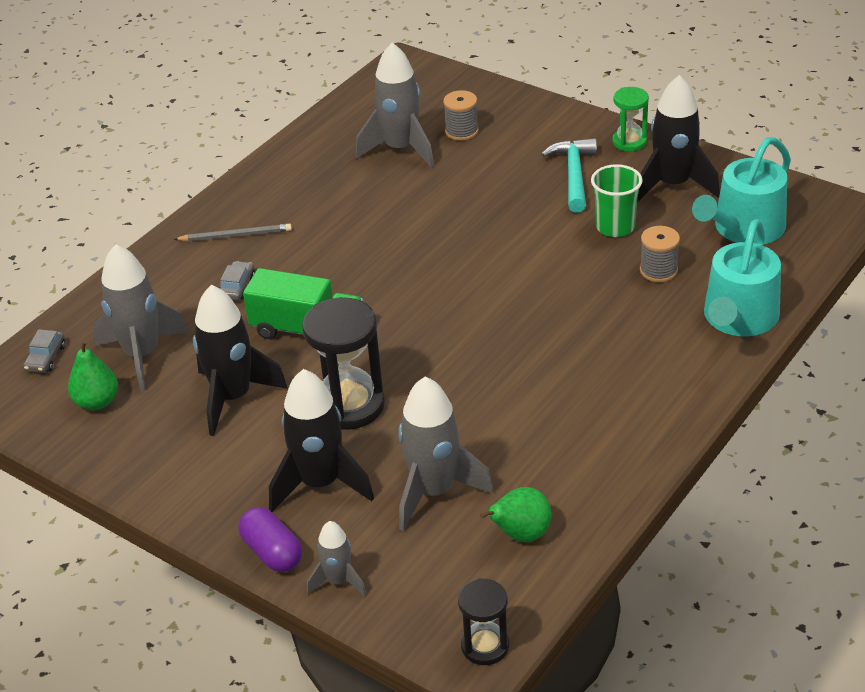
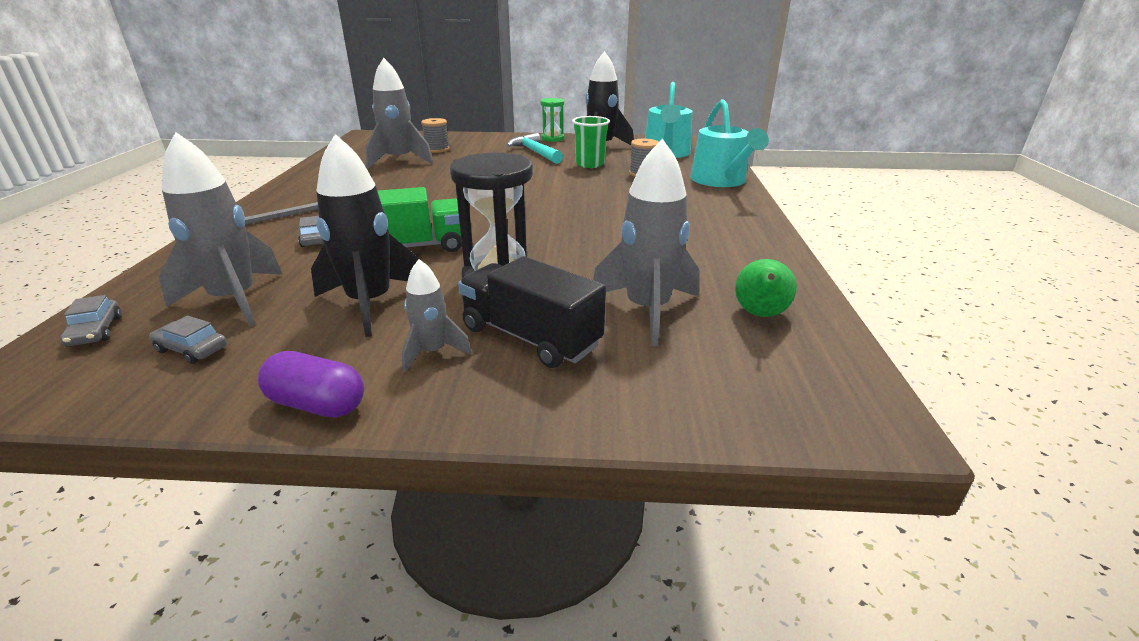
camera: 35 degrees left, 10 degrees down
green pear [68,340,118,410] -> grey car [149,316,227,364]
purple capsule [238,507,302,572] -> purple capsule moved to [258,351,364,418]
black rocket [269,369,374,512] -> black truck [458,256,606,368]
grey rocket [307,521,367,596] -> grey rocket moved to [402,259,472,372]
black hourglass [458,578,509,665] -> none

